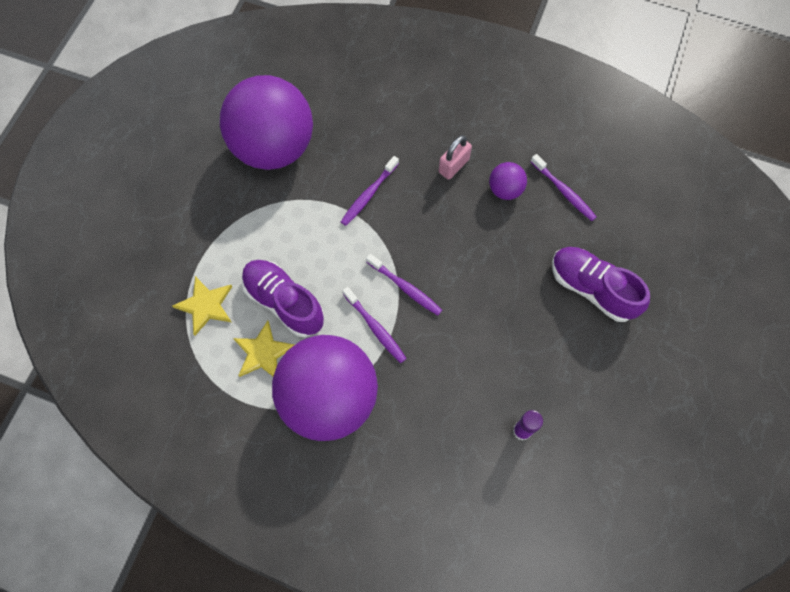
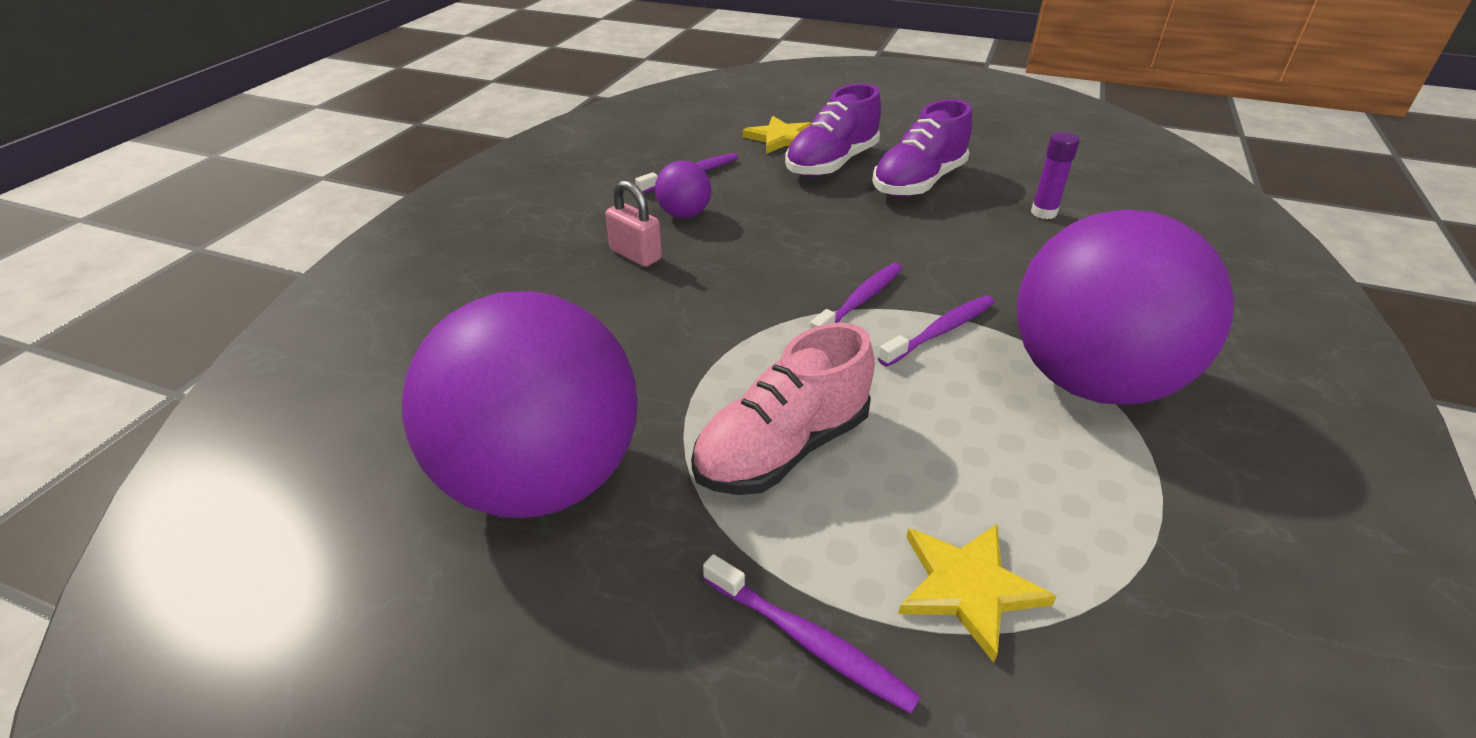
camera: 90 degrees left, 30 degrees down
yellow star [233,320,295,377] -> yellow star moved to [743,116,811,154]
purple shoe [242,260,324,337] -> purple shoe moved to [872,99,972,197]
purple toothbrush [341,156,399,226] -> purple toothbrush moved to [703,554,921,714]
none -> pink shoe [691,323,875,495]

